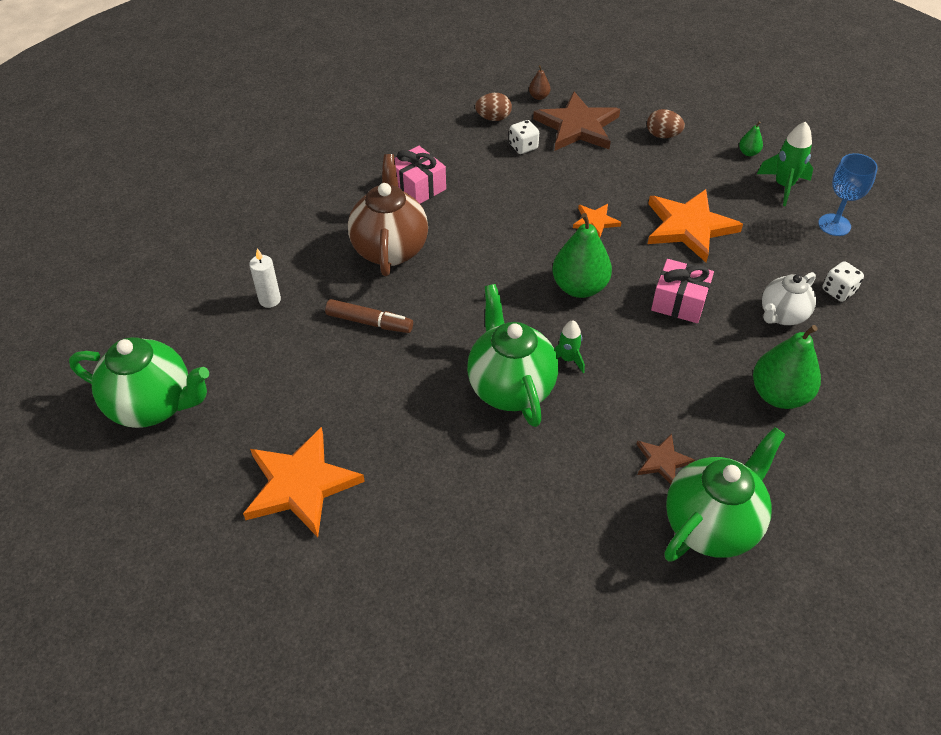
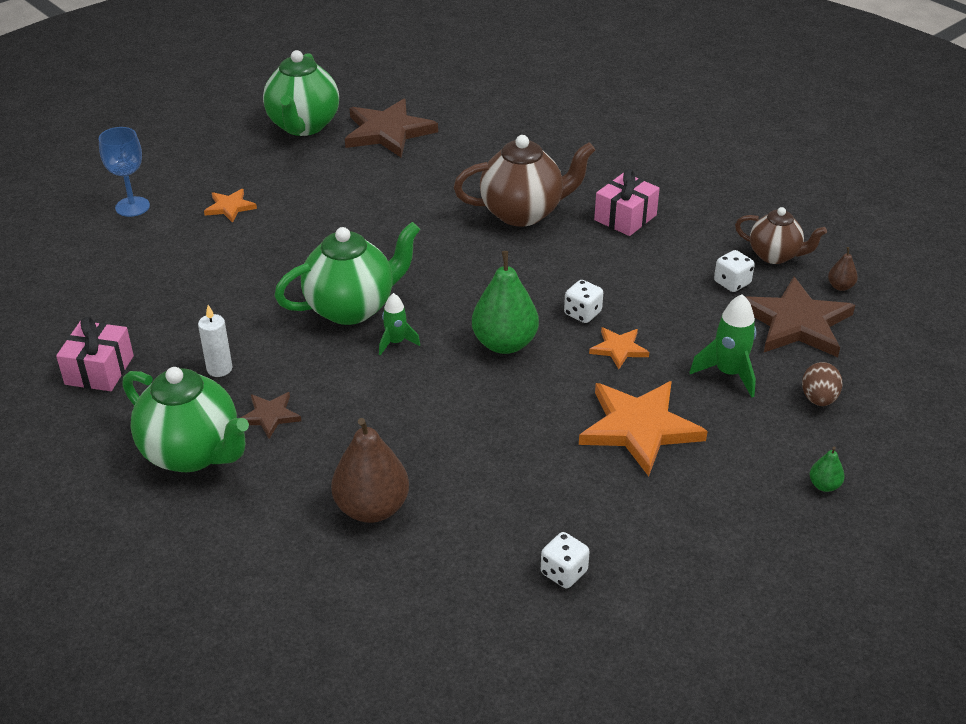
camera: 80 degrees right, 10 degrees down
orange star [243,427,365,537] -> orange star [204,189,257,223], size x0.50
white candle [249,248,281,308] -> white candle moved to [198,305,232,377]
brown marker [325,299,413,333] -> none
brown egg [475,93,512,121] -> brown teapot [735,207,827,264]
pink gift [651,259,714,323] -> pink gift moved to [56,317,134,391]
green pear [753,325,821,409] -> brown pear [331,418,409,523]
green rocket [757,122,813,206] -> green rocket moved to [689,294,756,397]
white teapot [762,272,816,325] -> none
blue goblet [818,153,878,236] -> blue goblet moved to [99,127,150,217]
none -> brown star [345,99,438,157]
none -> white dice [564,280,603,323]

